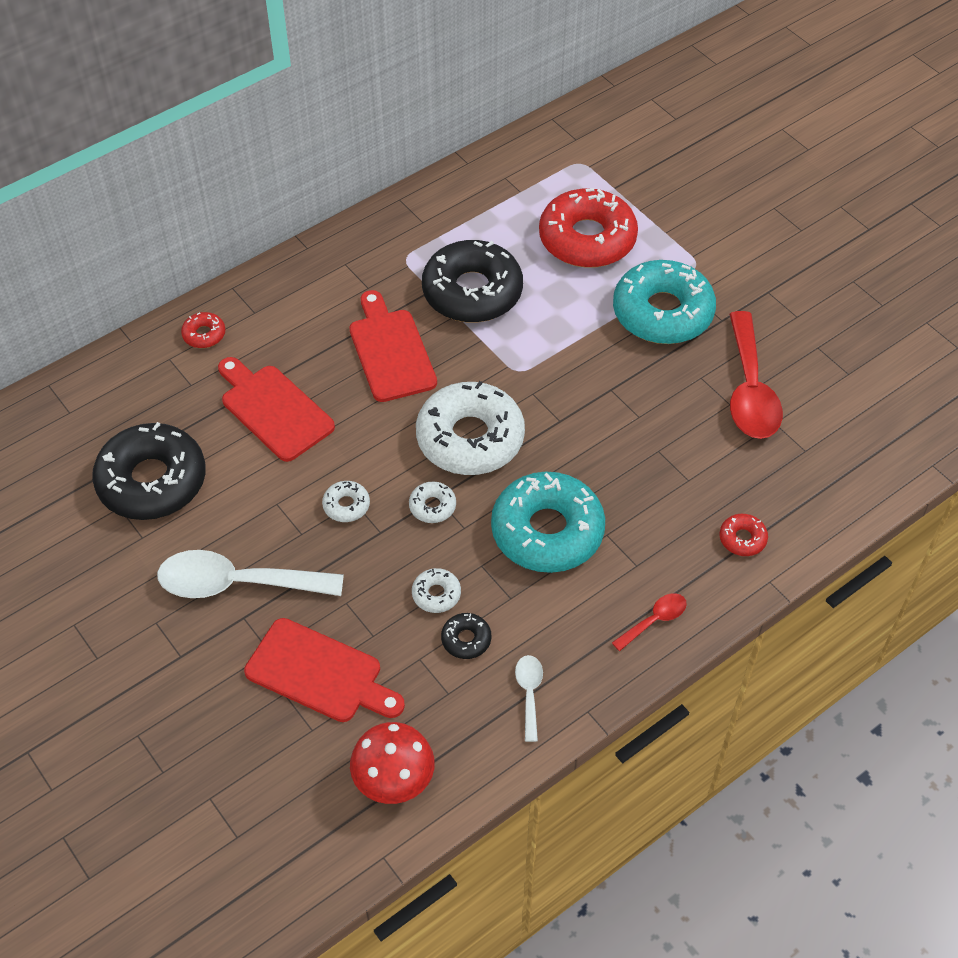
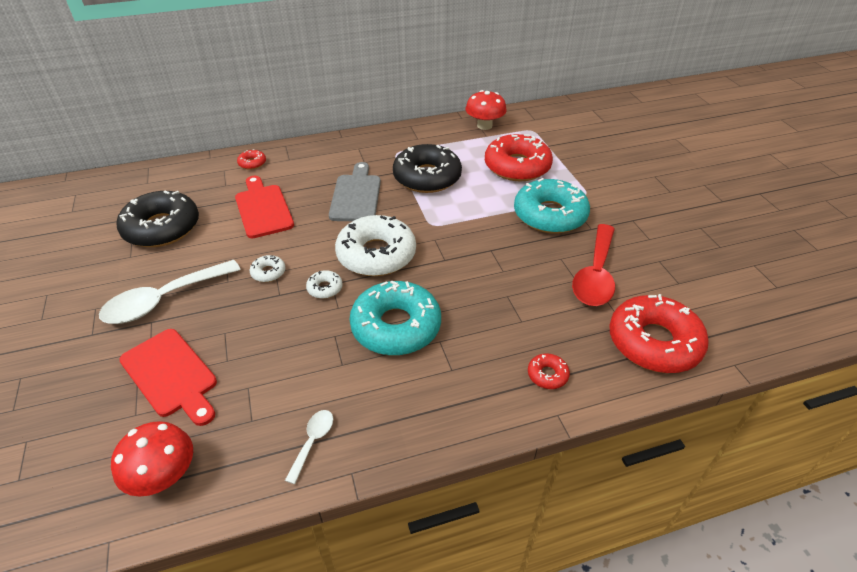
camera: 20 degrees right, 10 degrees down
white spoon [157,550,344,598] -> white spoon turned 60 degrees counterclockwise [99,260,241,324]
red cutting board [349,290,437,402] -> grey cutting board [329,162,381,221]
white donut [412,568,461,613] -> none
black donut [441,613,491,659] -> none
red spoon [612,593,687,651] -> none
none -> red mushroom [465,90,507,130]
none -> red donut [610,294,709,373]

